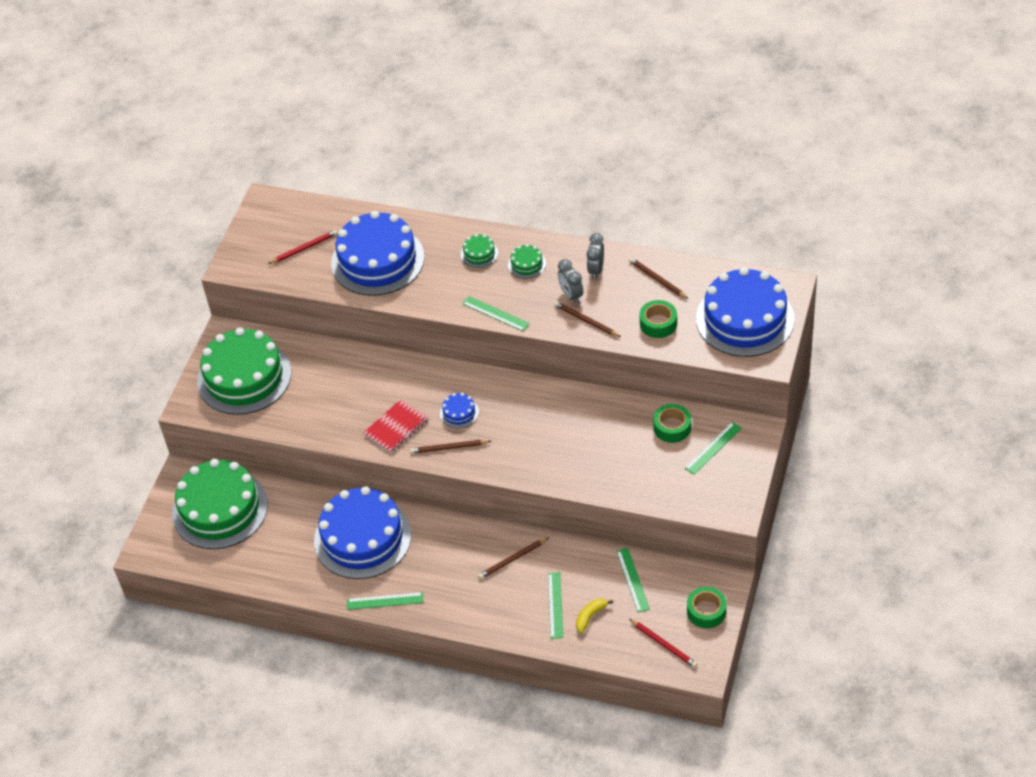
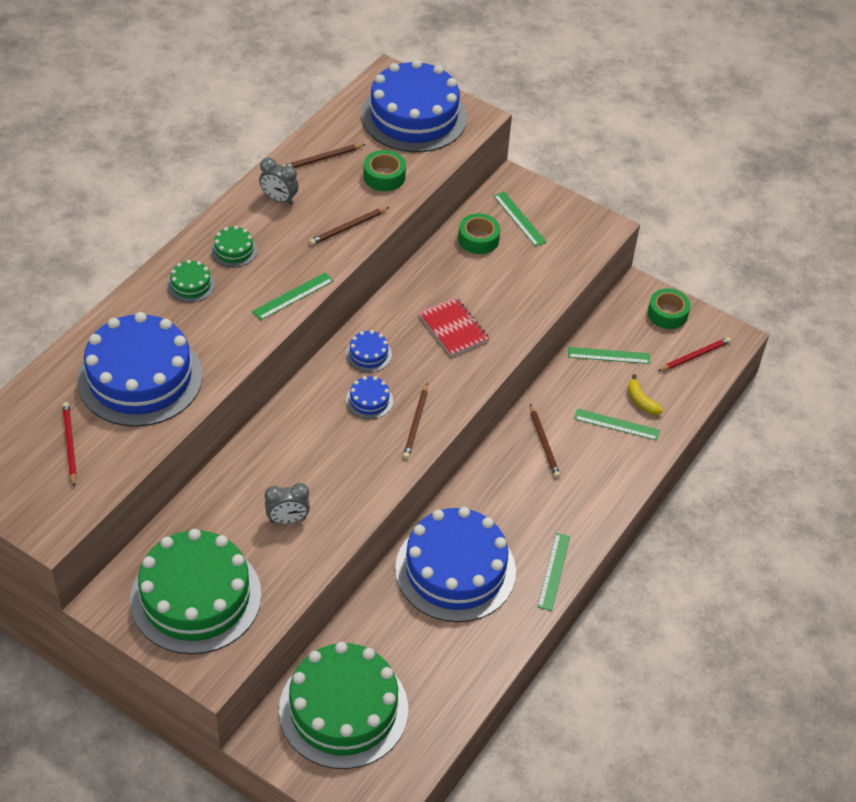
camera: 80 degrees left, 0 degrees up
red notebook [363,399,428,453] -> red notebook moved to [419,297,490,357]
grey clock [558,259,583,304] -> grey clock moved to [265,483,310,524]
none -> blue cake [346,330,392,372]

